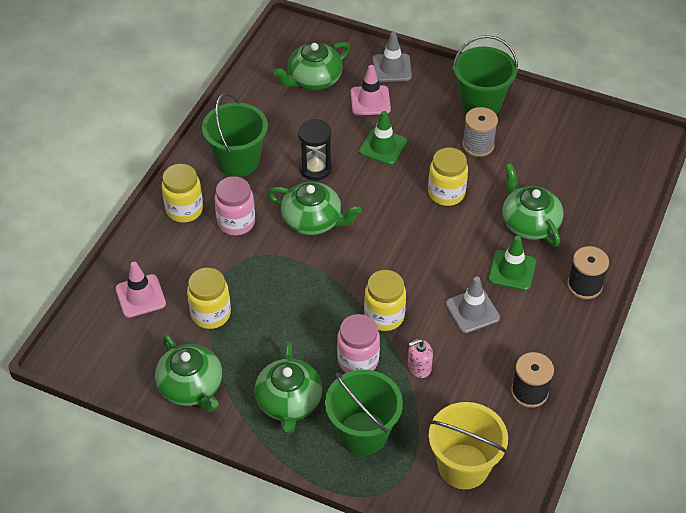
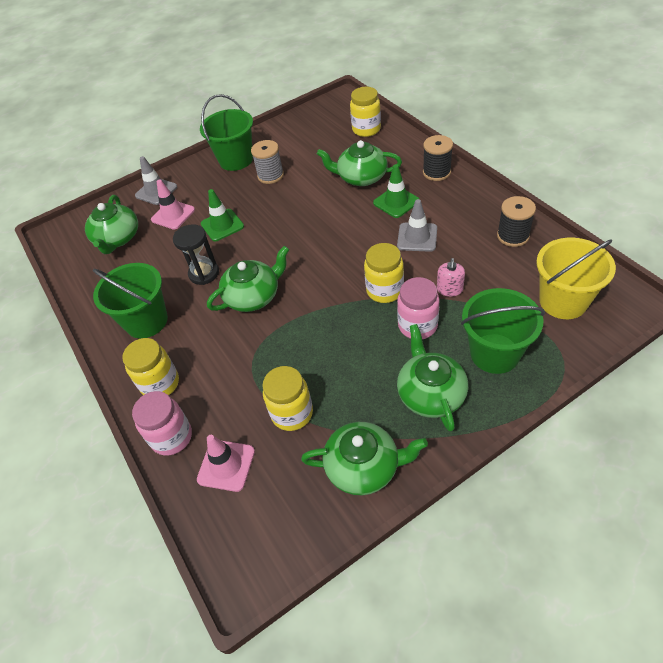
camera: 50 degrees left, 0 degrees up
pink jar [215,176,255,236] -> pink jar moved to [132,391,192,456]
green teapot [255,342,323,434] -> green teapot turned 135 degrees counterclockwise [397,324,468,432]
yellow jar [428,147,468,206] -> yellow jar moved to [350,87,381,137]

